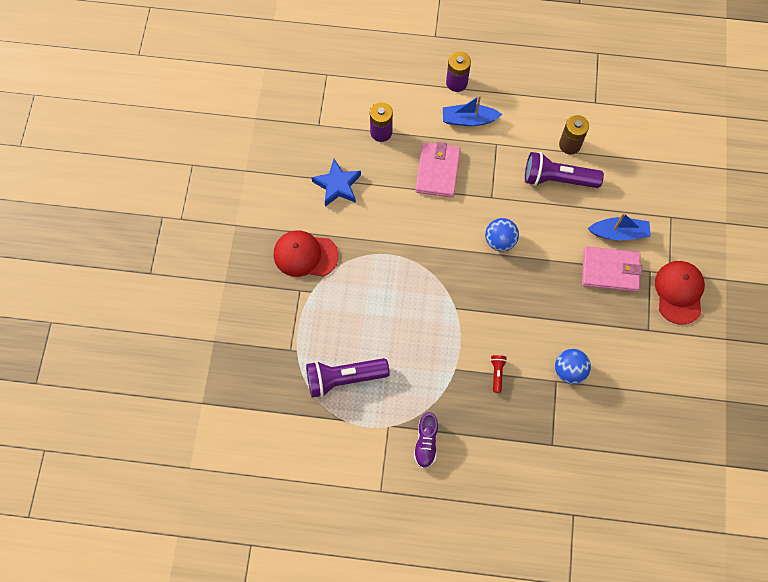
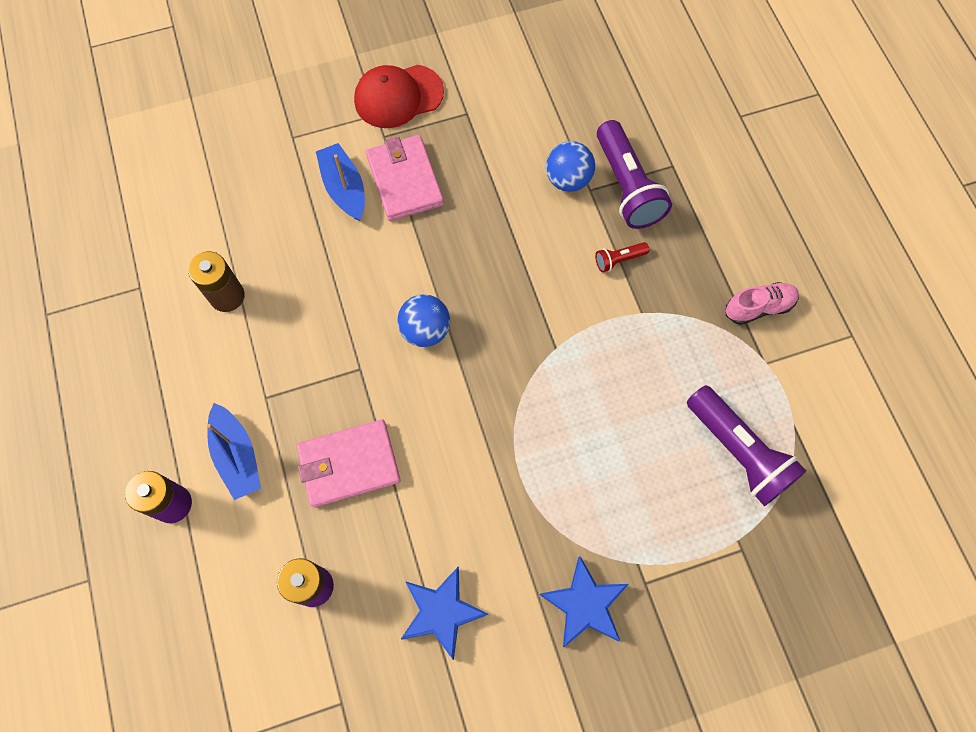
camera: 115 degrees left, 0 degrees up
red cap [274,231,339,277] -> blue star [540,556,628,647]
purple shoe [414,412,438,468] -> pink shoe [726,282,799,325]
purple flashlight [525,152,604,188] -> purple flashlight moved to [597,120,672,229]

